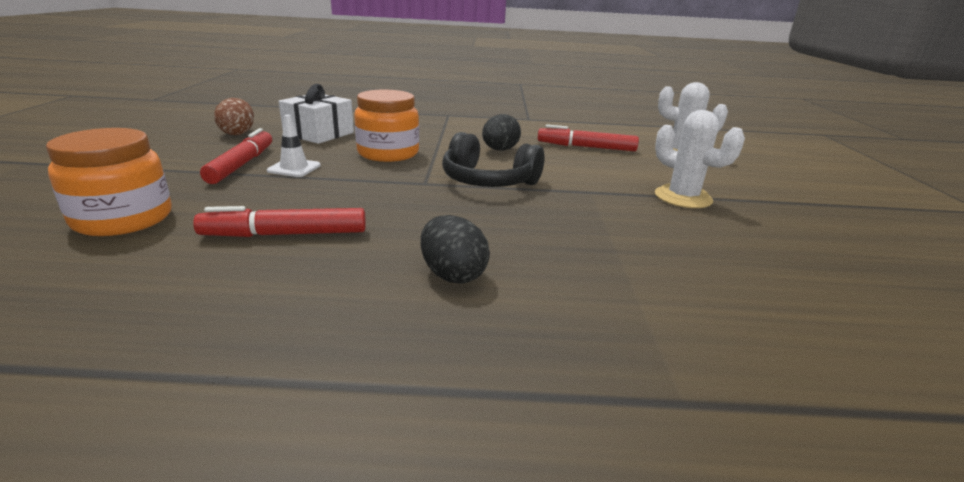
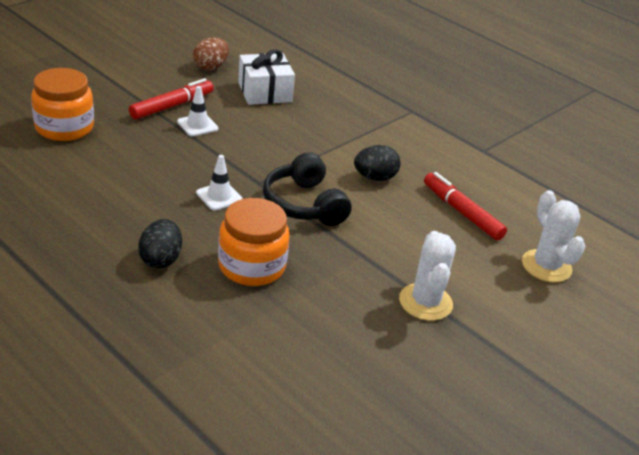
camera: 40 degrees right, 10 degrees up
red marker [193,206,366,237] -> none
orange jar [354,90,419,162] -> orange jar moved to [218,198,290,286]
none -> white traffic cone [196,155,243,211]

